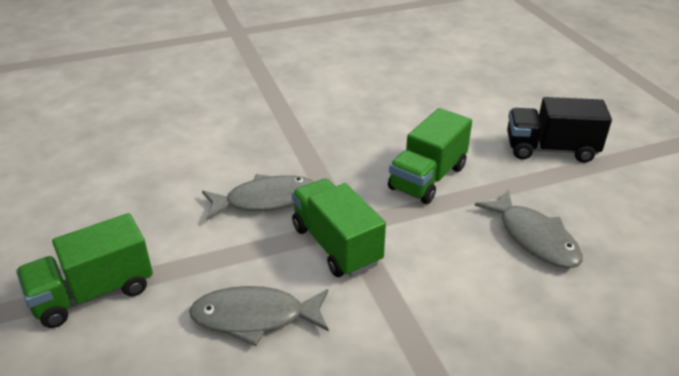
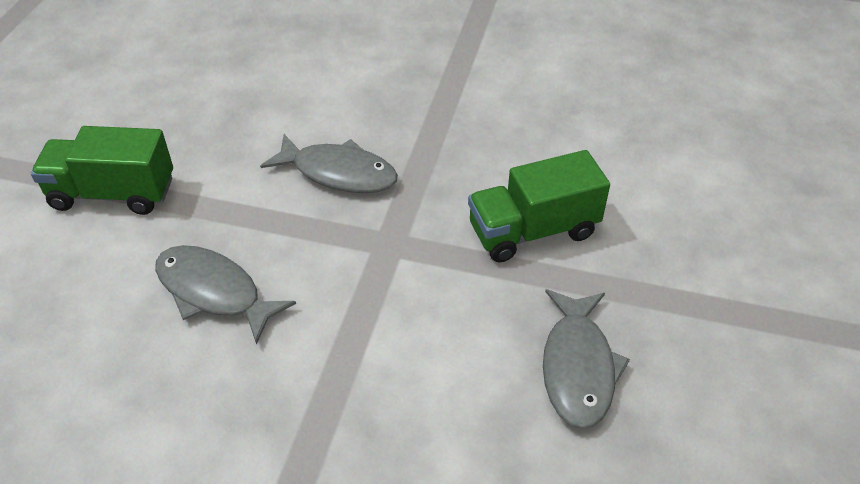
camera: 35 degrees right, 10 degrees up
green truck [292,179,386,277] -> none
black truck [507,97,612,163] -> none

